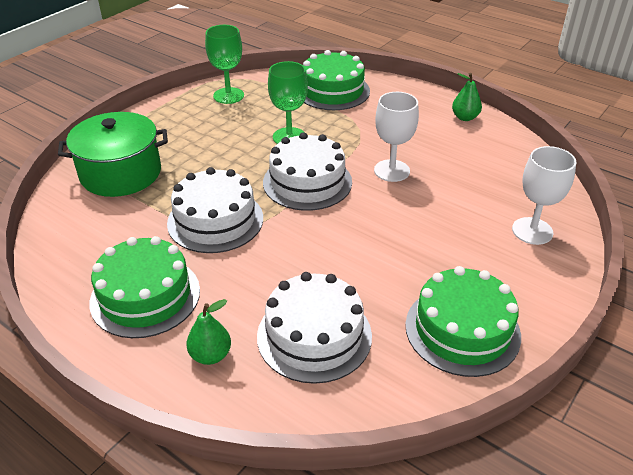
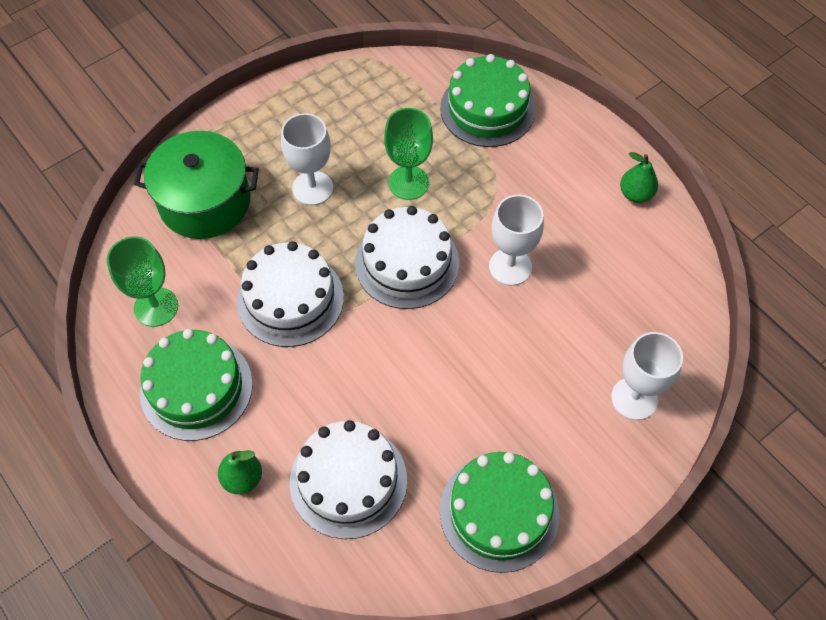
camera: 15 degrees right, 20 degrees up
green goblet [205,25,244,104] -> green goblet moved to [107,236,178,327]
none -> white goblet [281,113,333,205]

